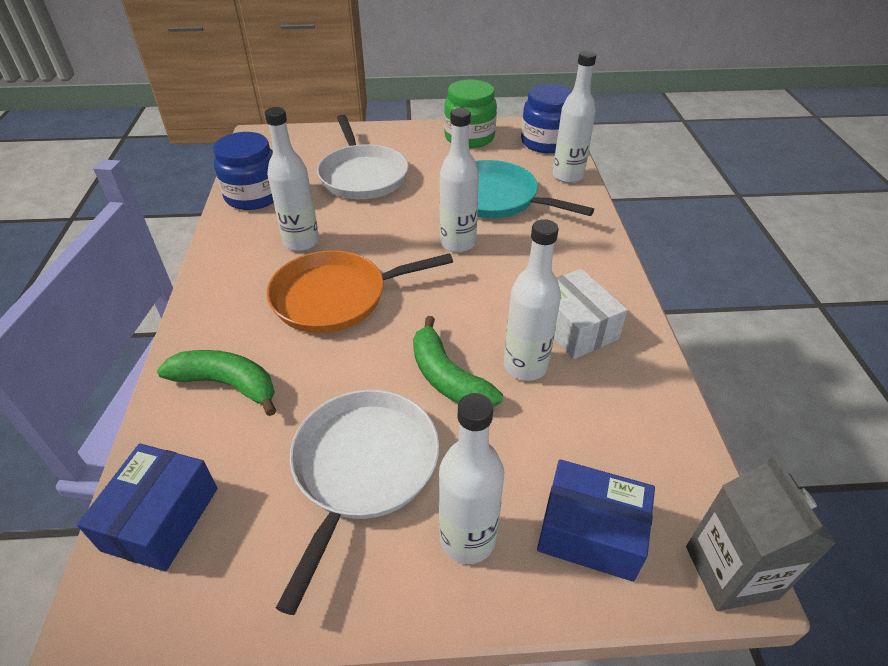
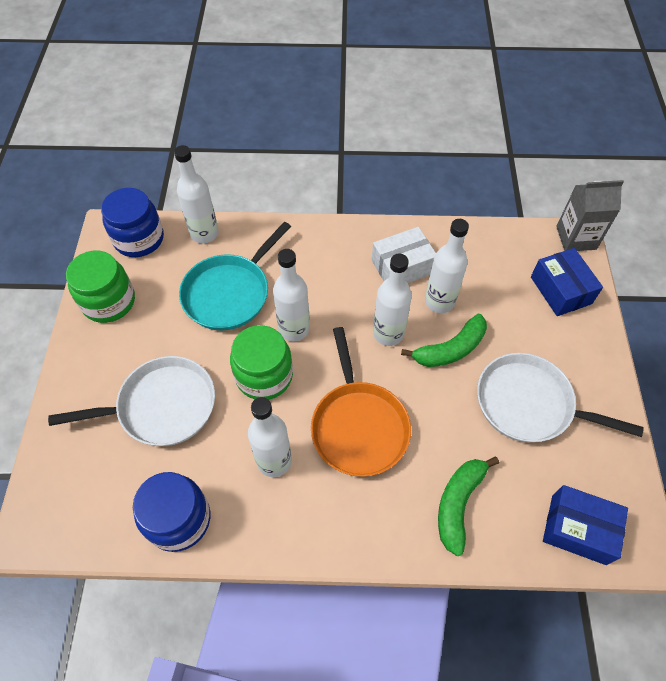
camera: 85 degrees left, 15 degrees up
white bottle [439,393,504,564] -> white bottle moved to [373,254,412,346]
blue box [537,459,655,582] -> blue box turned 45 degrees counterclockwise [531,248,603,316]
none -> green jar [230,325,293,400]

